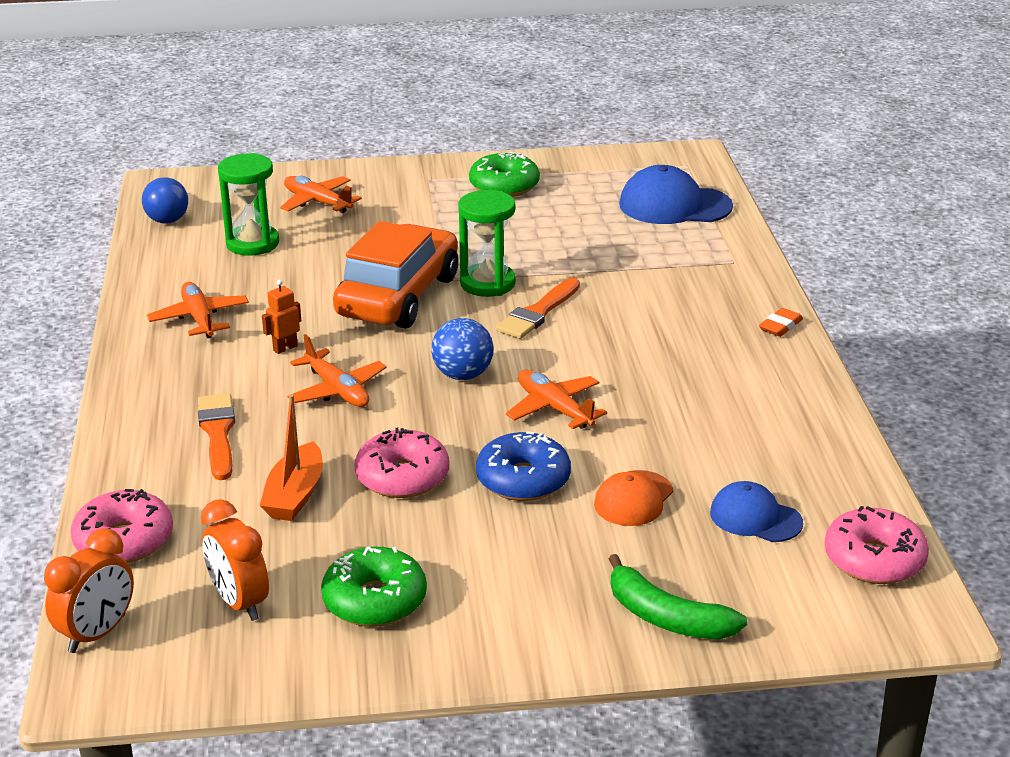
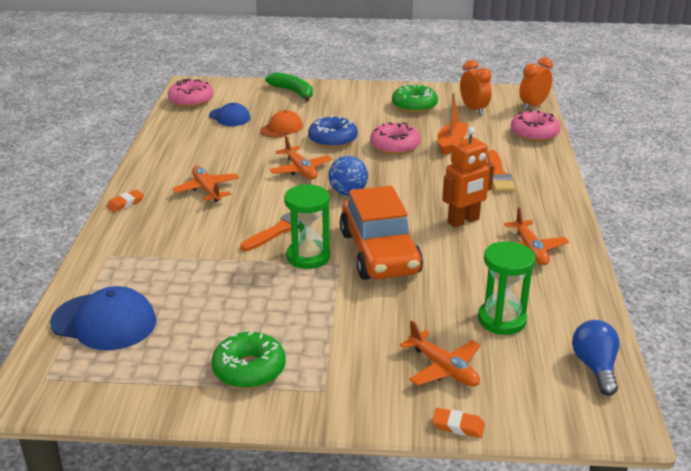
camera: 170 degrees left, 0 degrees up
orange robot [262,280,301,354] -> orange robot [442,127,494,228], size x1.91
orange plane [288,334,387,407] -> orange plane moved to [172,166,239,202]
orange car [333,221,458,329] -> orange car turned 45 degrees counterclockwise [340,186,423,280]
none -> orange eraser [432,408,485,438]

